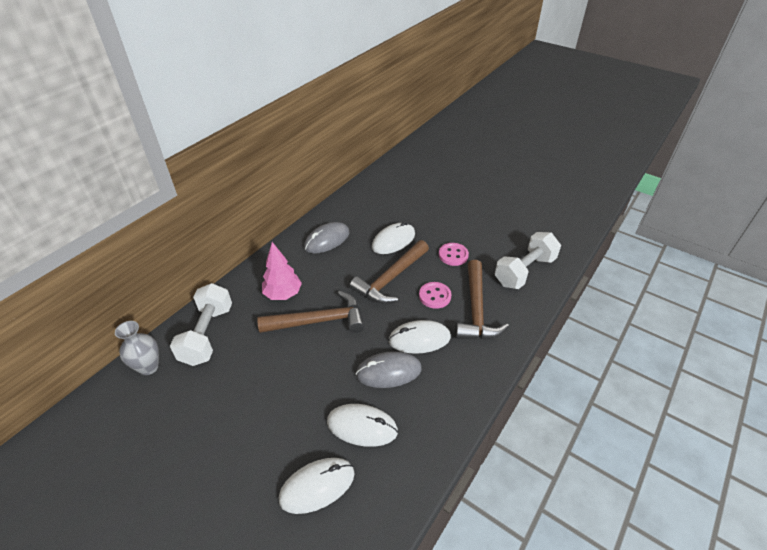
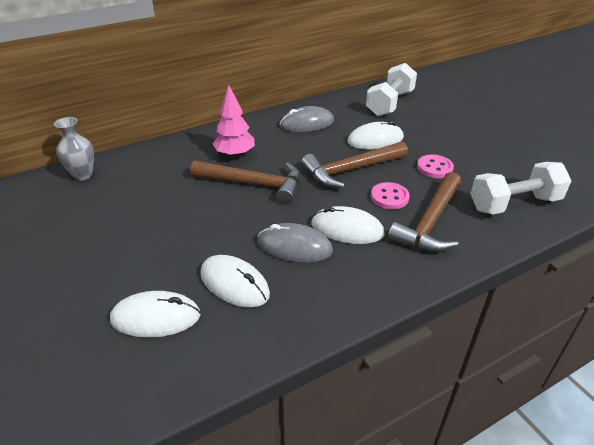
camera: 25 degrees right, 5 degrees down
white dumbbell [170,283,232,366] -> white dumbbell moved to [366,63,417,116]

